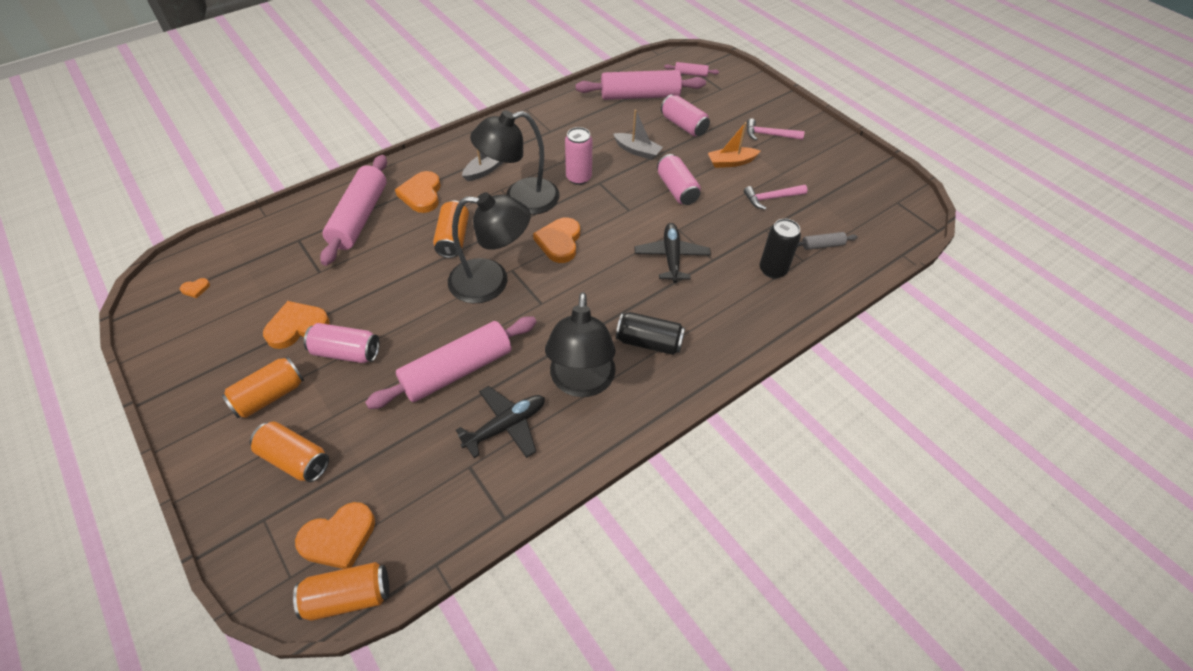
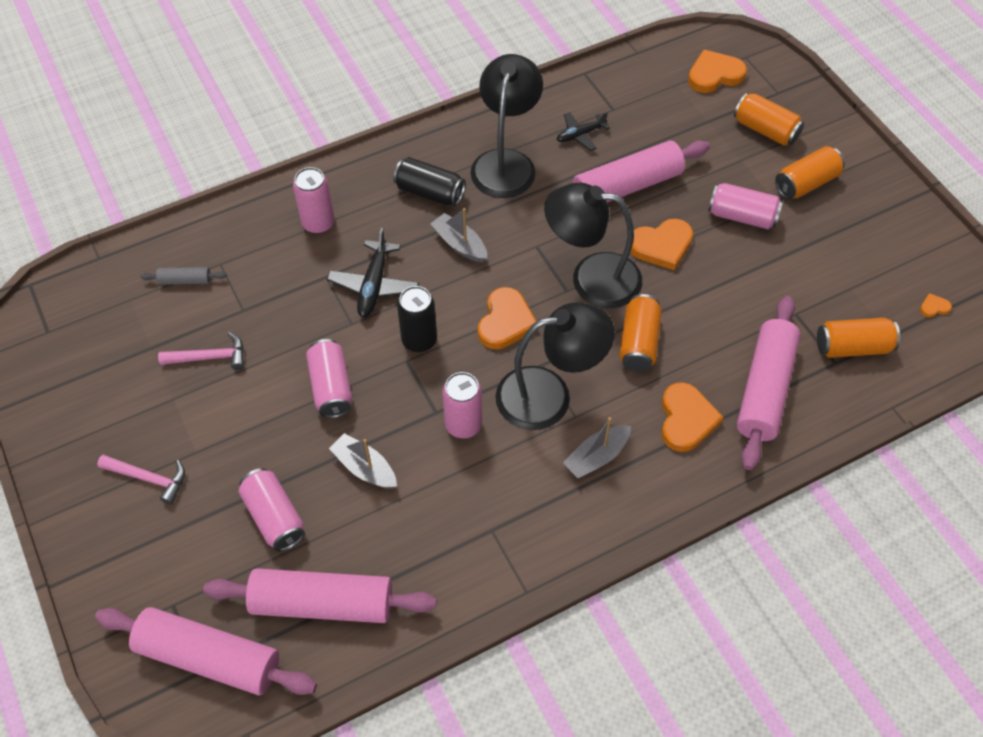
camera: 170 degrees left, 5 degrees up
orange heart [263,301,330,349] -> orange heart moved to [630,219,693,270]
orange can [293,562,389,621] -> orange can moved to [817,318,900,358]
black plane [456,386,545,458] -> black plane [557,112,610,151], size x0.65
pink rolling pin [664,62,719,77] -> pink rolling pin [95,607,317,695], size x2.29
orange boat [708,122,760,168] -> none
black can [760,219,801,279] -> black can moved to [397,286,437,352]
none -> pink can [293,167,335,234]
none -> grey boat [430,208,487,263]

